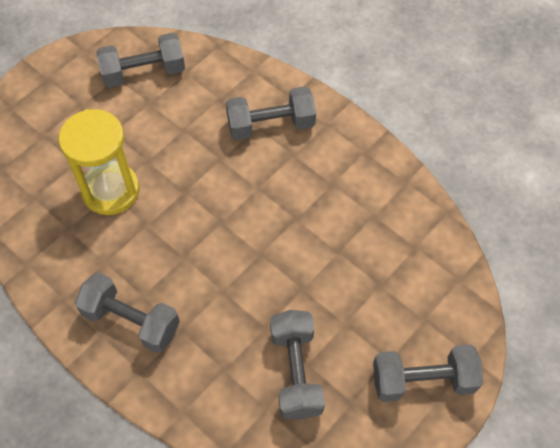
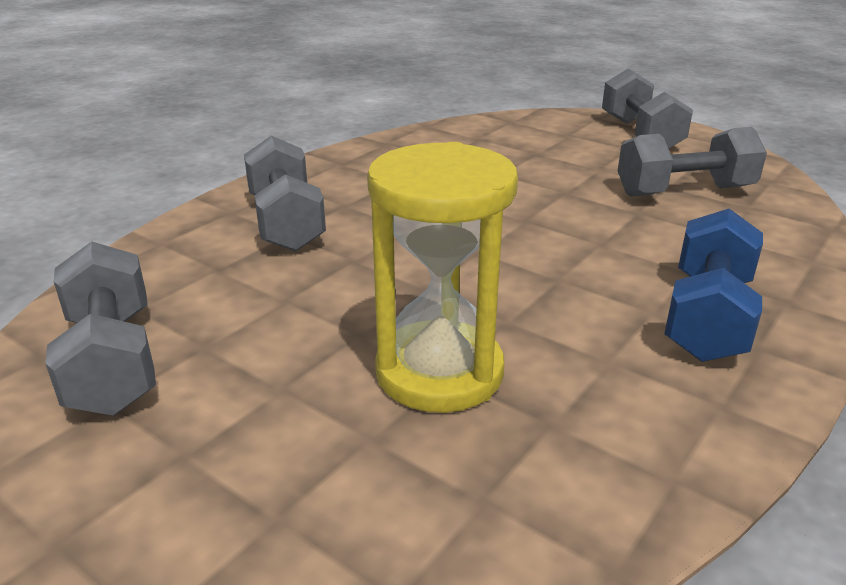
camera: 95 degrees left, 30 degrees down
grey dumbbell [75,272,180,353] -> blue dumbbell [664,209,763,362]

